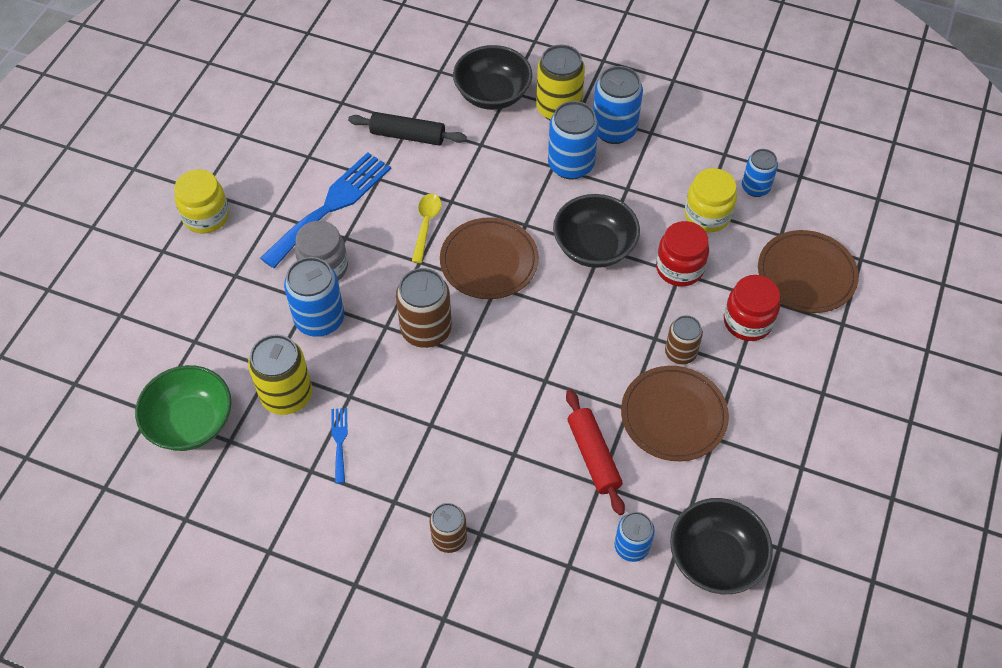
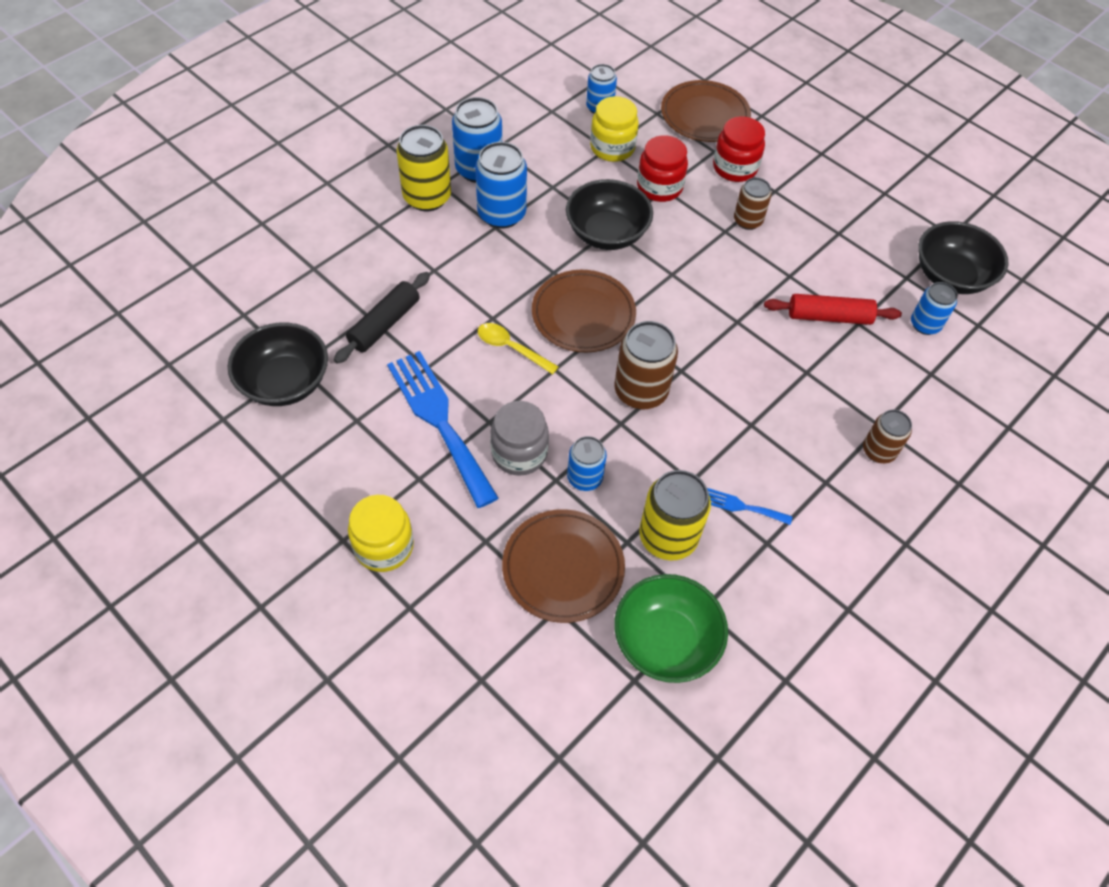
camera: 70 degrees left, 0 degrees up
blue can [284,257,344,337] -> blue can [567,436,607,491], size x0.62
black bowl [453,45,532,110] -> black bowl moved to [228,323,328,406]
brown plate [621,366,729,461] -> brown plate moved to [502,509,625,623]

